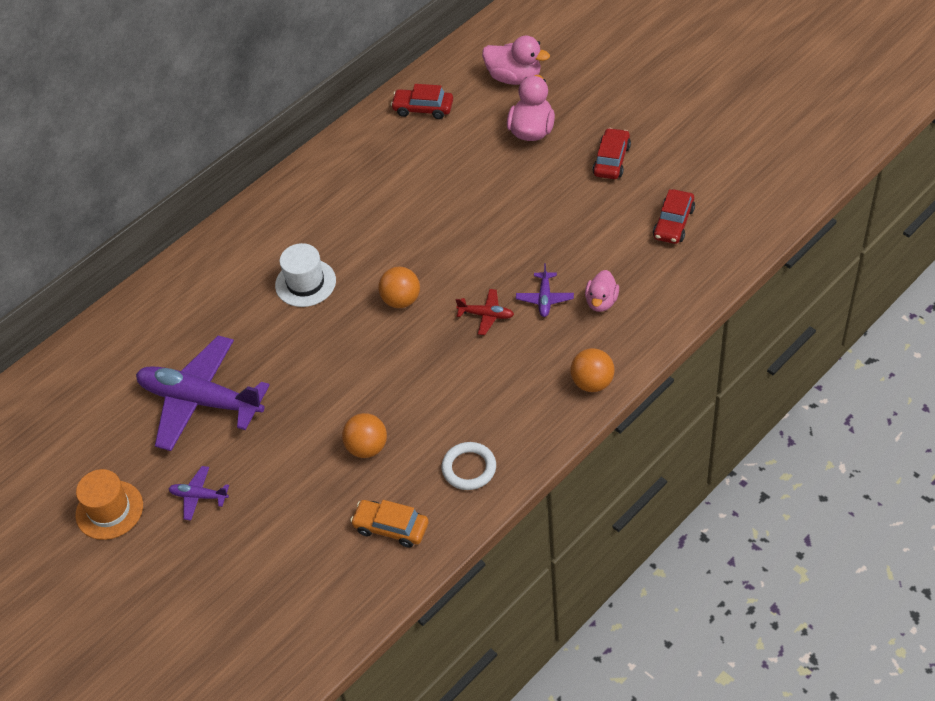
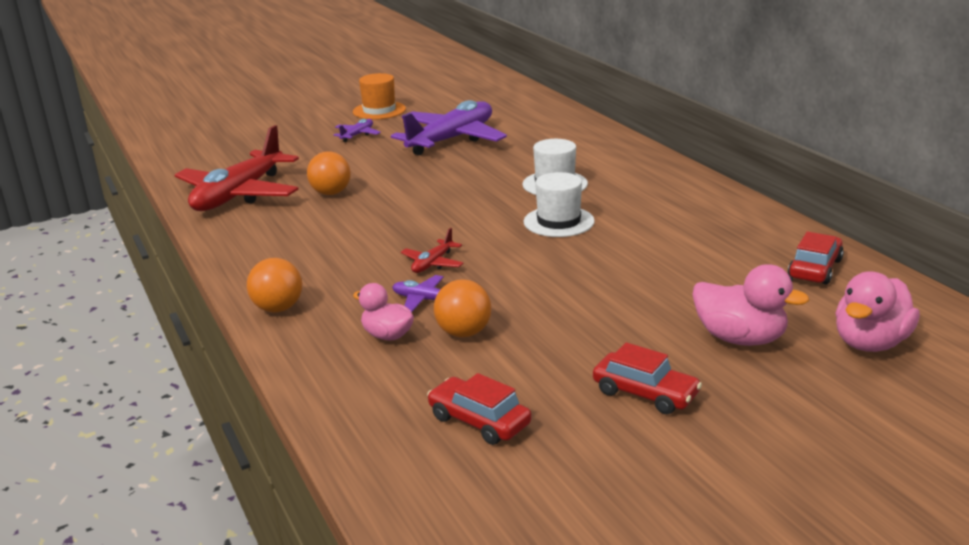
camera: 105 degrees right, 25 degrees down
orange car [350,500,429,548] -> red plane [175,125,299,211]
orange ball [378,267,420,308] -> orange ball moved to [434,279,491,337]
white ring [442,442,496,490] -> none
none -> white hat [524,172,595,237]

